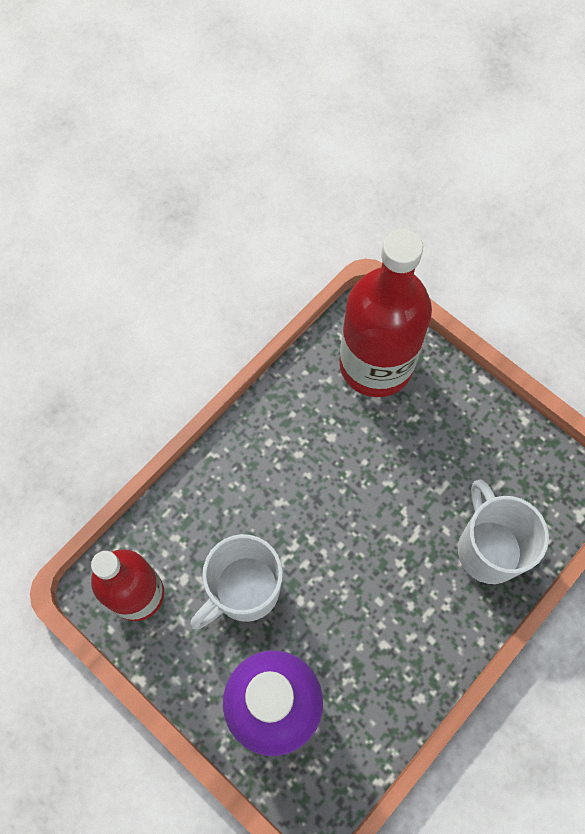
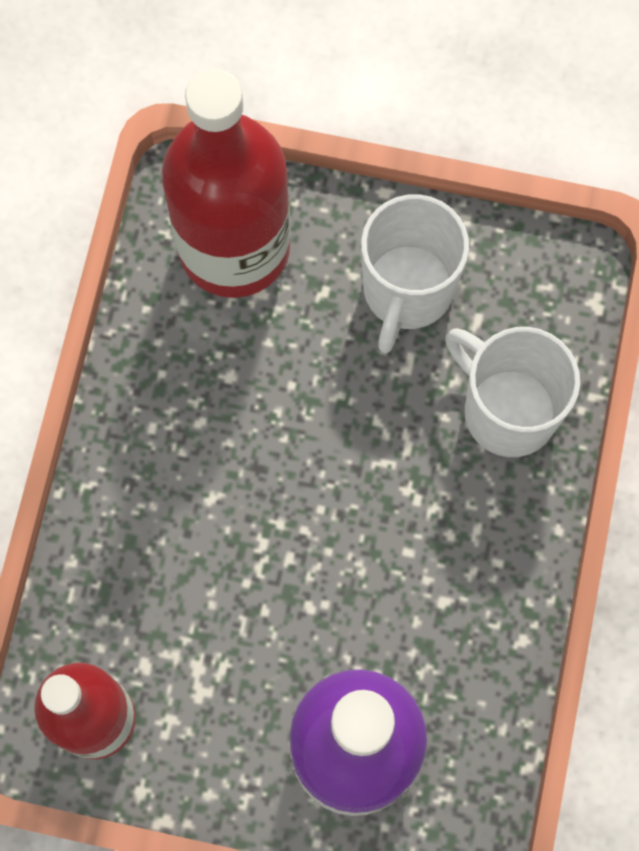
camera: 30 degrees left, 5 degrees up
white mug [190,534,283,629] -> white mug moved to [361,194,469,353]

